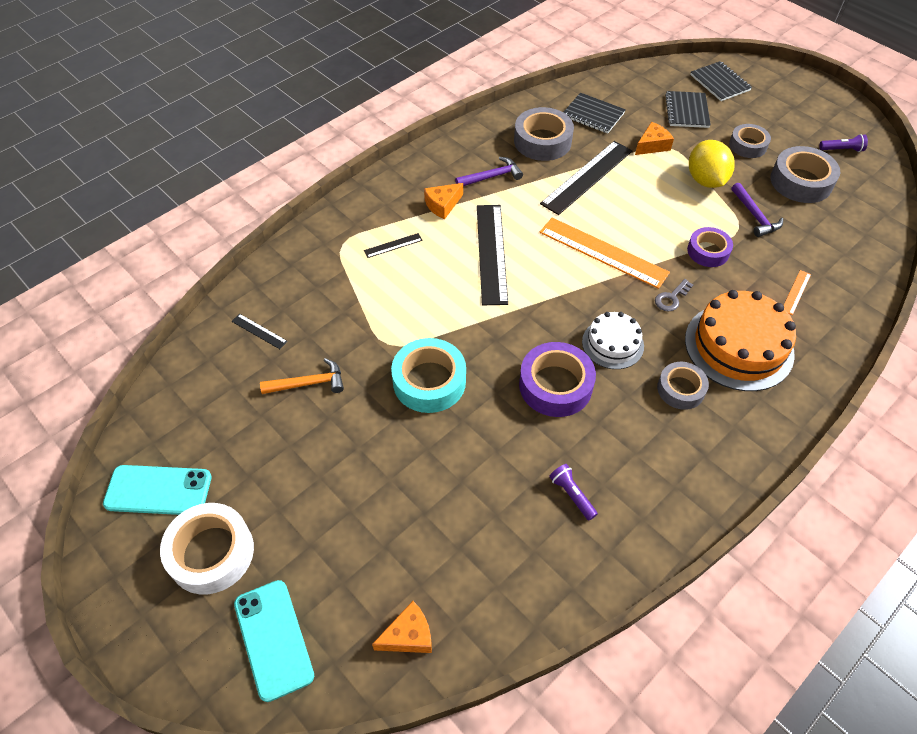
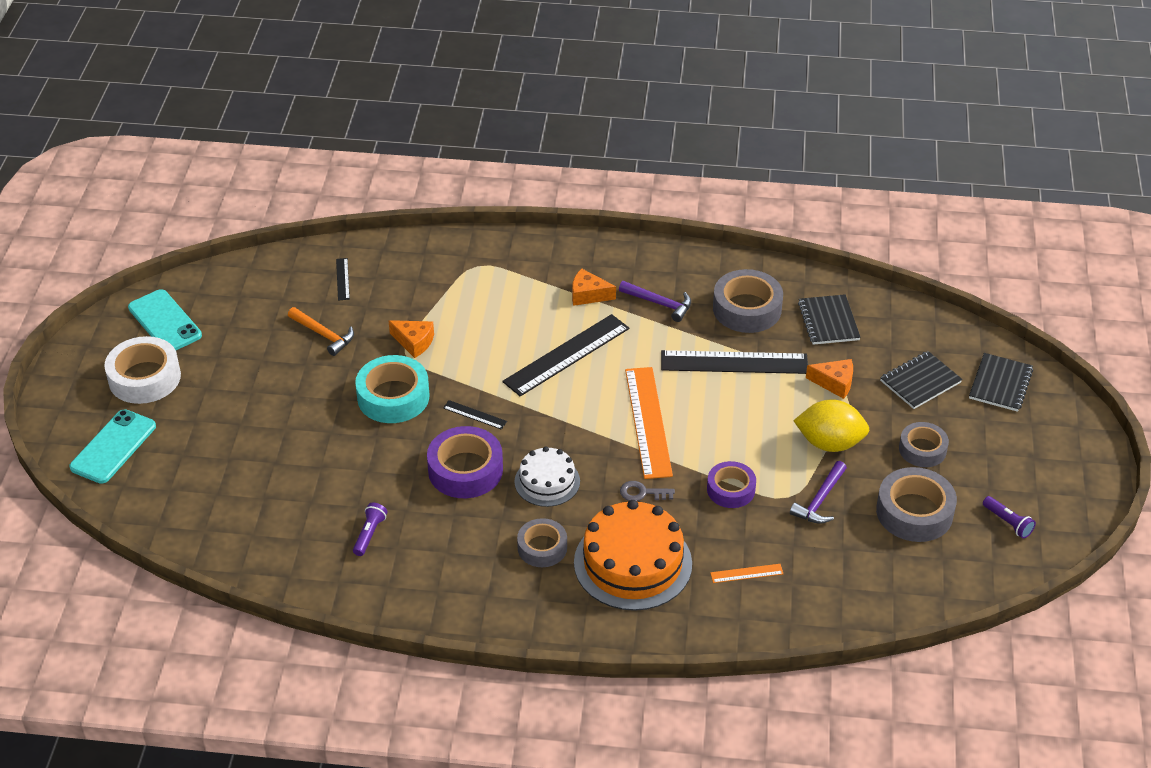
camera: 50 degrees right, 10 degrees down
black ruler [364,233,422,258] -> black ruler moved to [443,400,507,430]
orange cheese [372,601,432,653] -> orange cheese moved to [389,320,434,358]
yellow lemon [689,140,735,188] -> yellow lemon turned 60 degrees clockwise [794,399,870,452]

